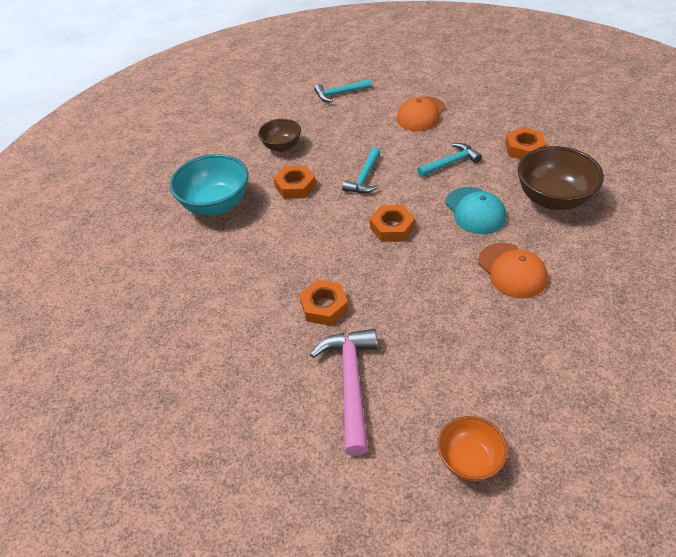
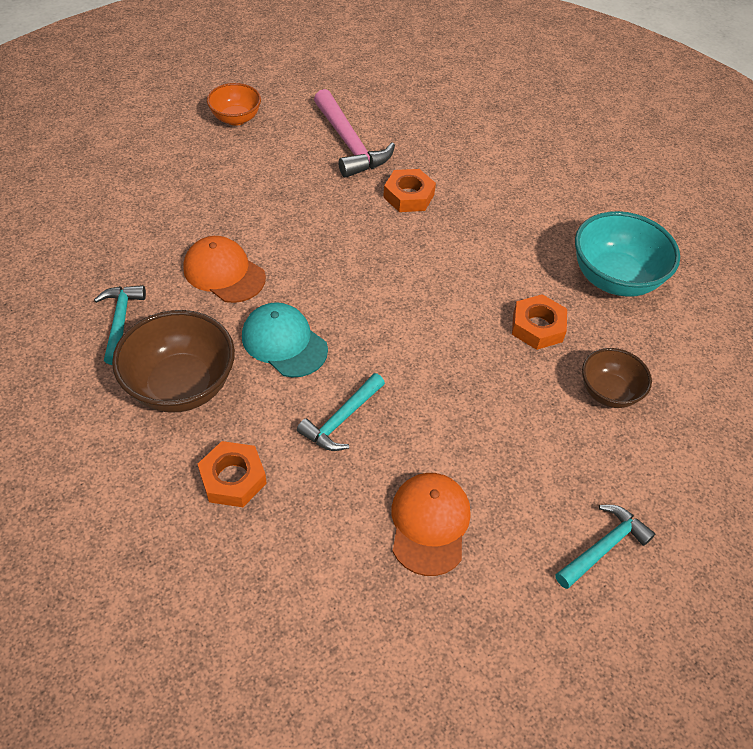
camera: 150 degrees right, 5 degrees up
turquoise hammer [342,147,380,193] -> turquoise hammer moved to [94,285,146,365]
orange nut [370,205,415,242] -> none

